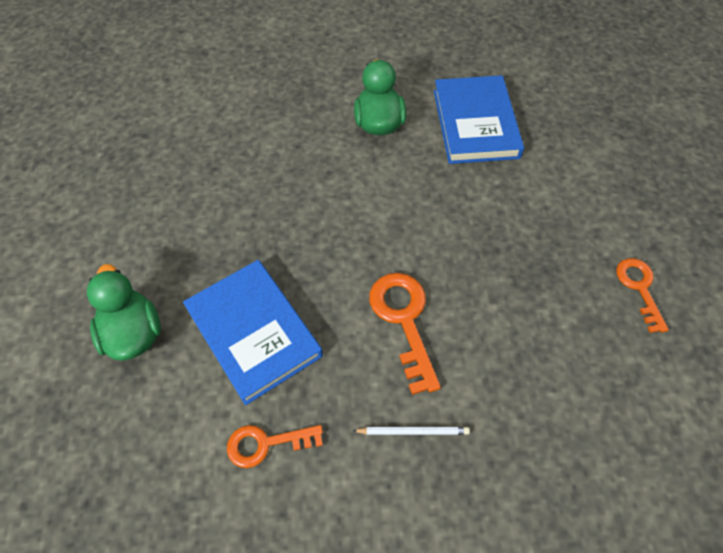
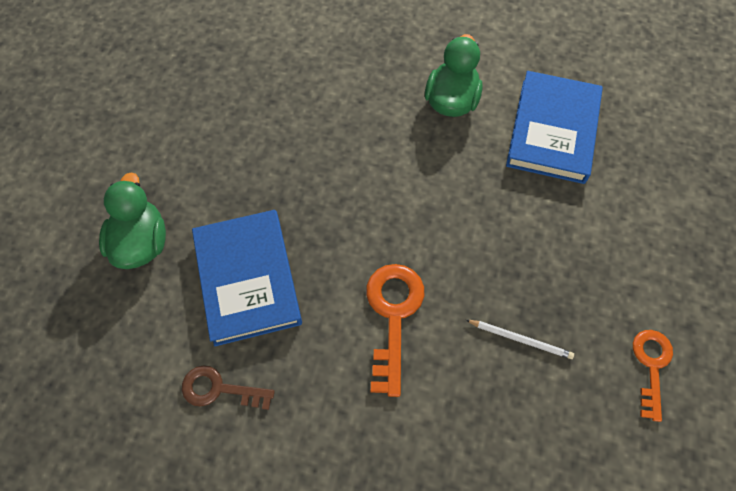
camera: 20 degrees right, 5 degrees up
orange key [227,425,323,468] -> brown key [182,365,275,410]
white pencil [353,427,470,435] -> white pencil moved to [466,320,574,359]

